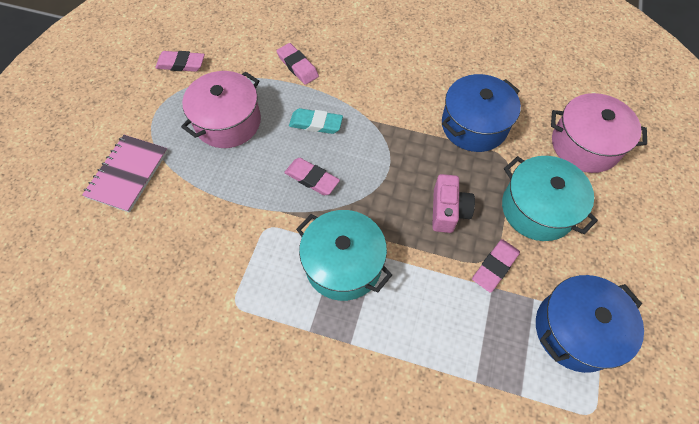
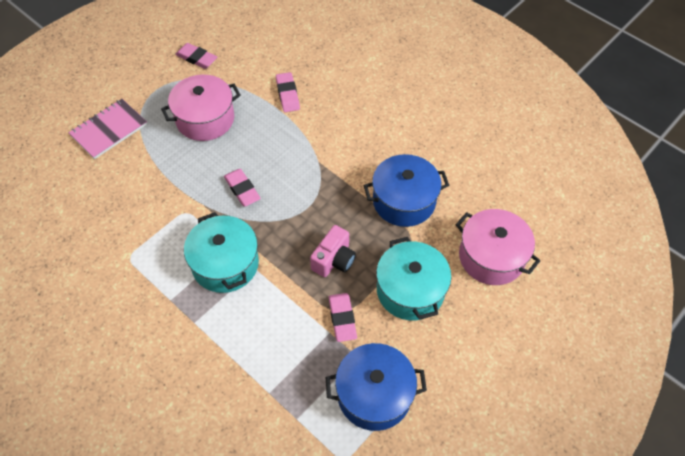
camera: 25 degrees right, 5 degrees down
turquoise eraser [289,108,343,134] -> none
pink eraser [472,239,520,293] -> pink eraser turned 75 degrees counterclockwise [328,293,357,342]

